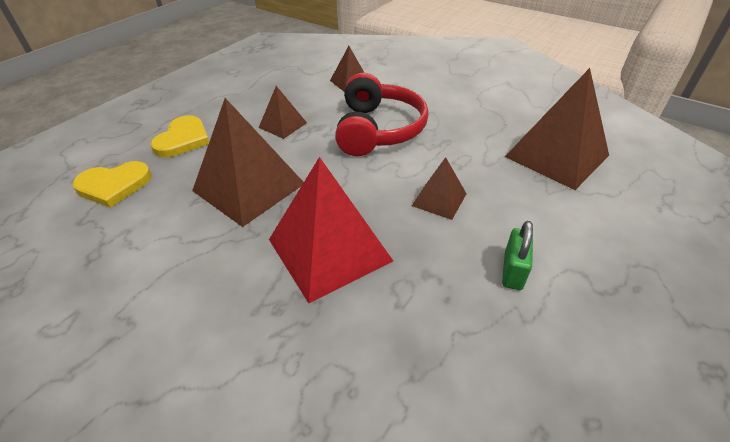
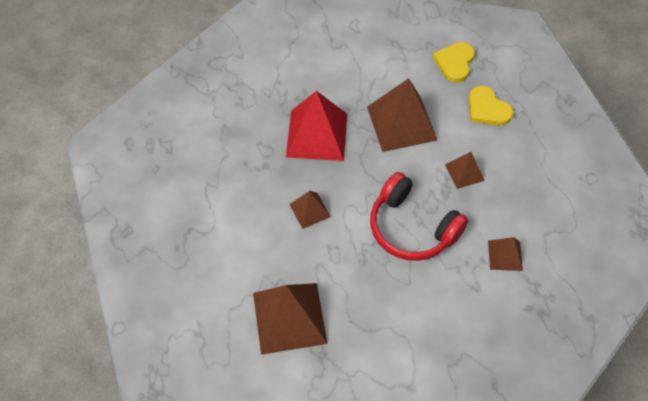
camera: 125 degrees right, 15 degrees up
green padlock [502,221,533,290] -> none

